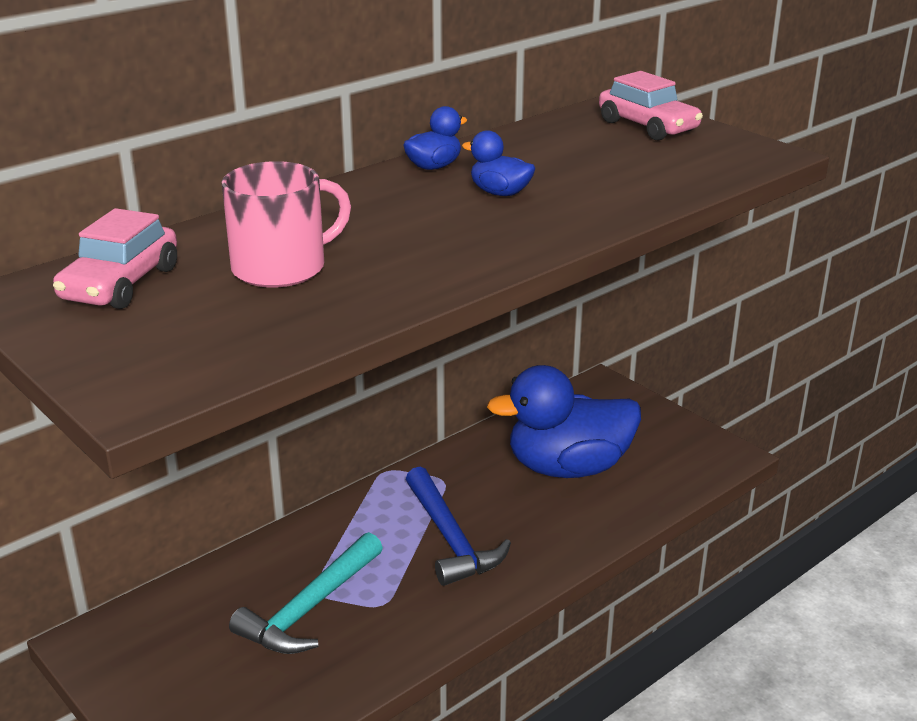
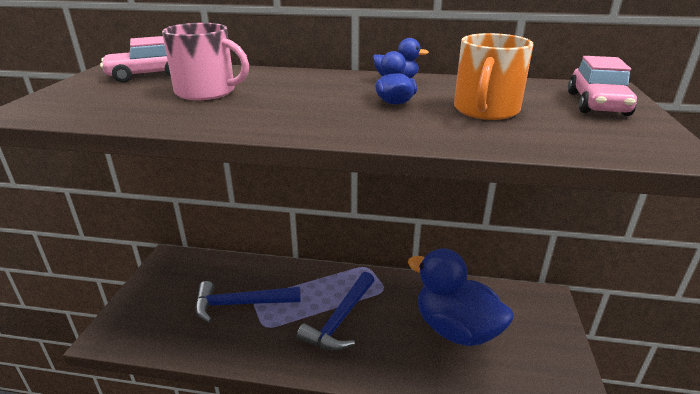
camera: 50 degrees right, 0 degrees up
turquoise hammer [229,532,383,654] -> blue hammer [195,281,301,323]
none -> orange mug [454,33,533,120]

